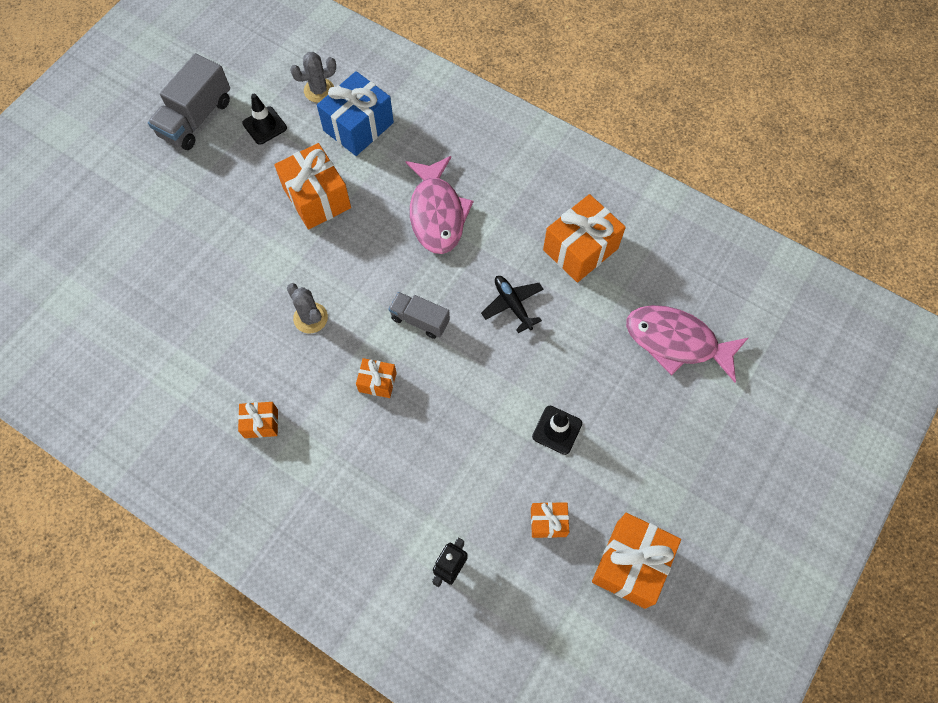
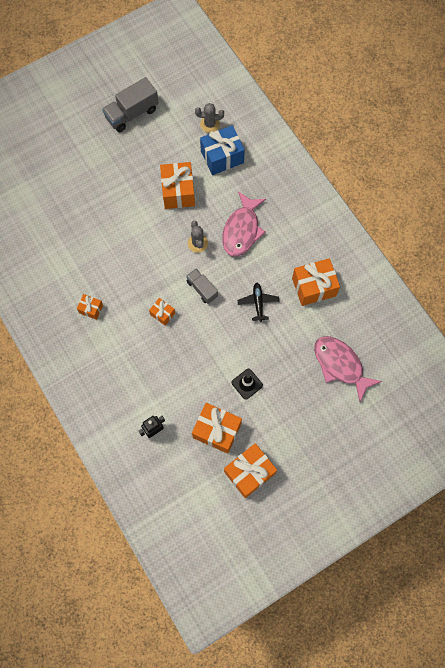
camera: 25 degrees right, 5 degrees up
black traffic cone [242,94,287,145] -> none
grey cactus [287,283,328,333] -> grey cactus moved to [188,221,208,253]
orange gift [531,502,569,538] -> orange gift [192,403,242,454], size x1.91

